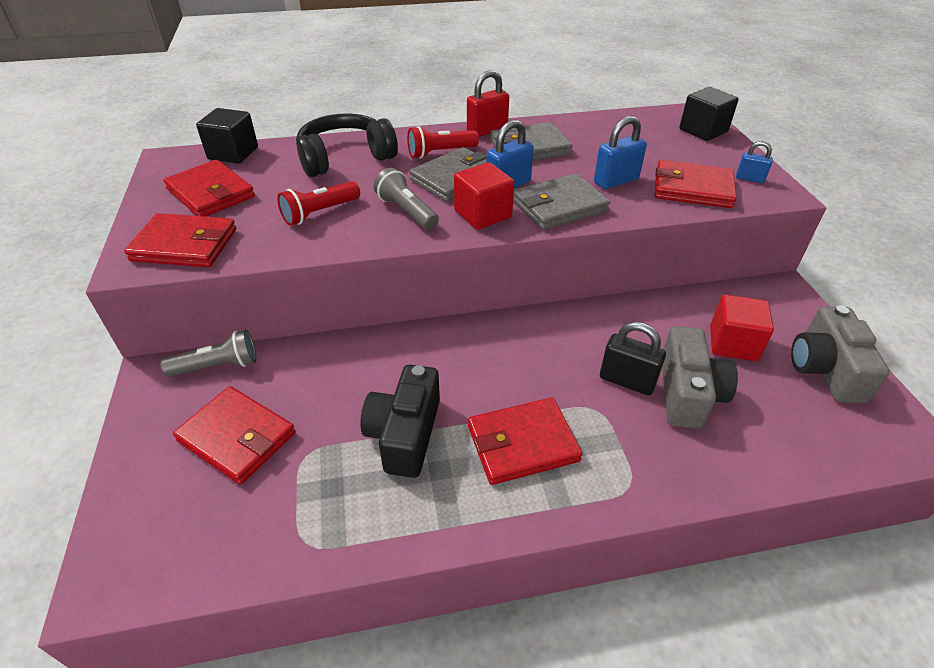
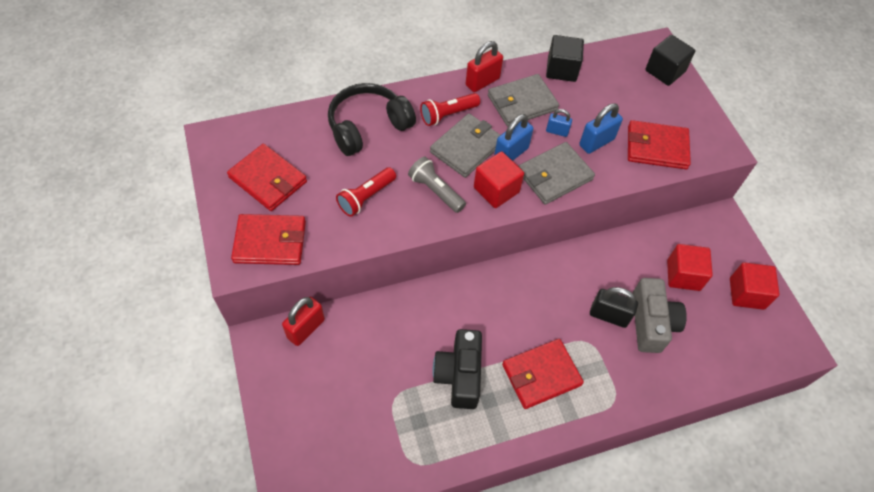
camera: 10 degrees left, 15 degrees up
grey flashlight [160,330,256,377] -> red padlock [282,297,325,346]
red wallet [173,386,296,485] -> none
black cube [196,108,258,164] -> black cube moved to [546,35,584,82]
blue padlock [736,141,773,183] -> blue padlock moved to [546,109,572,137]
grey camera [791,305,890,403] -> red cube [730,262,780,310]

